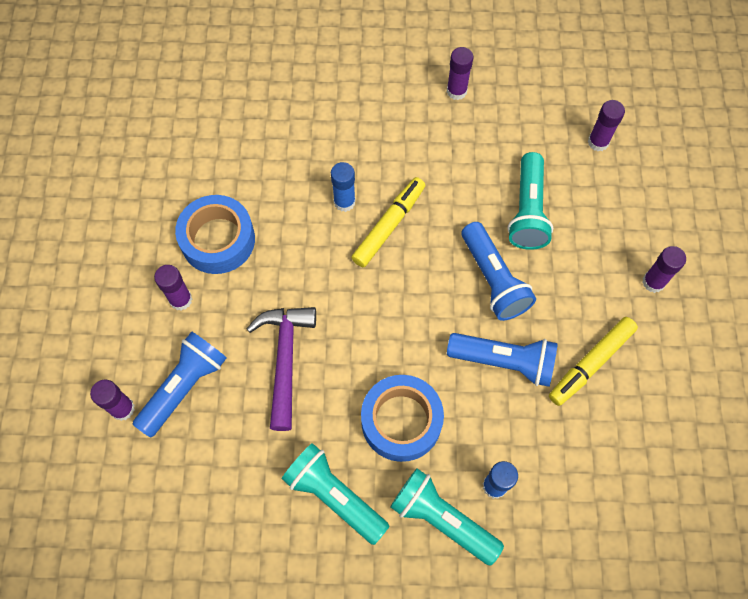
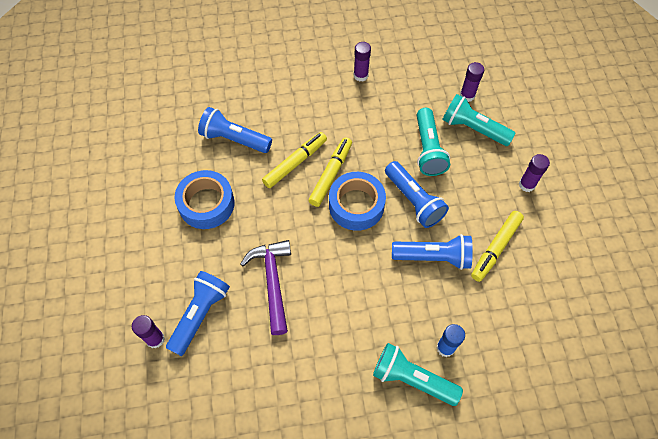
camera: 10 degrees left, 5 degrees down
purple glue stick [154,265,192,311] -> none
turquoise flashlight [282,443,390,545] -> turquoise flashlight moved to [442,94,516,146]
blue glue stick [331,162,356,212] -> yellow marker [262,132,327,188]
blue tape [361,375,444,462] -> blue tape moved to [329,172,386,231]
none -> blue flashlight [198,107,272,153]

